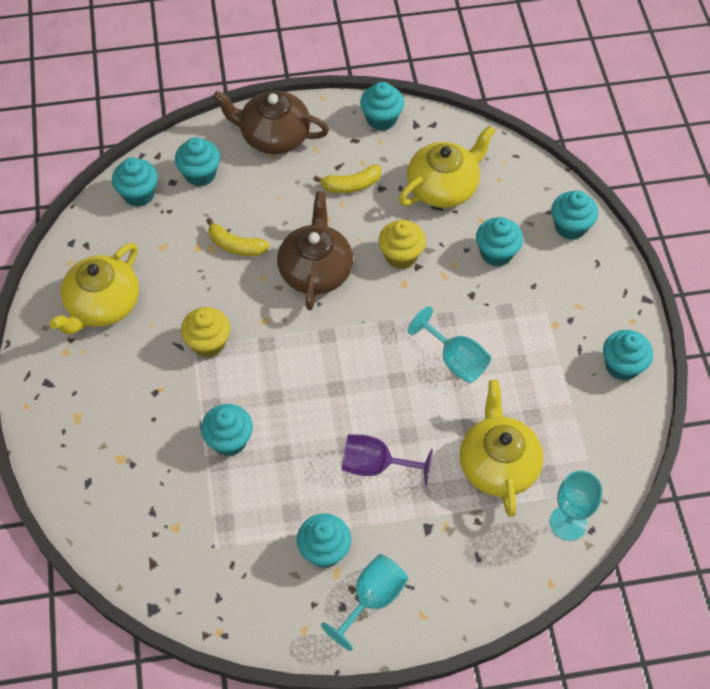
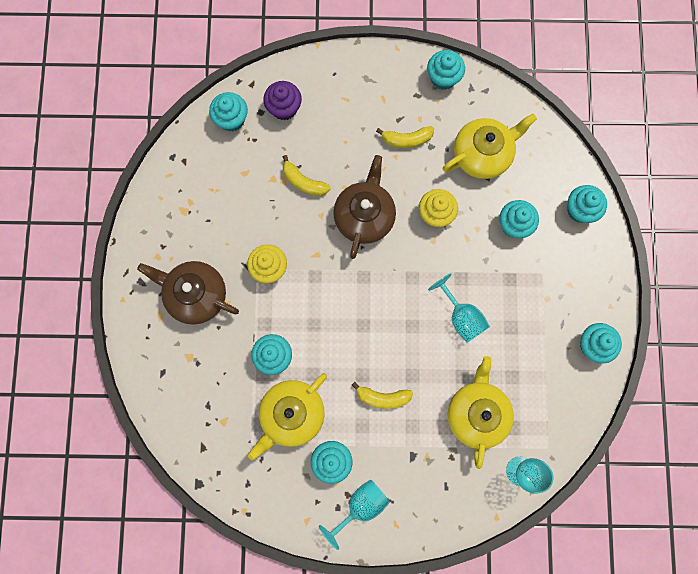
camera: 10 degrees right, 20 degrees up
yellow teapot [49,243,139,334] -> yellow teapot moved to [248,373,327,460]
turquoise cupcake [175,137,220,187] -> purple cupcake [263,81,302,120]
brown teapot [213,91,329,154] -> brown teapot moved to [137,261,239,325]
purple goblet [342,434,433,485] -> yellow banana [352,382,413,409]

